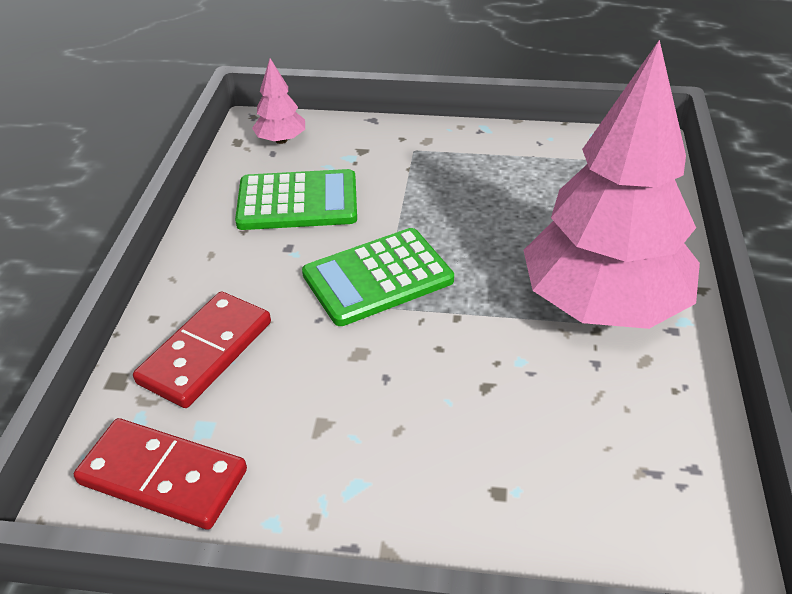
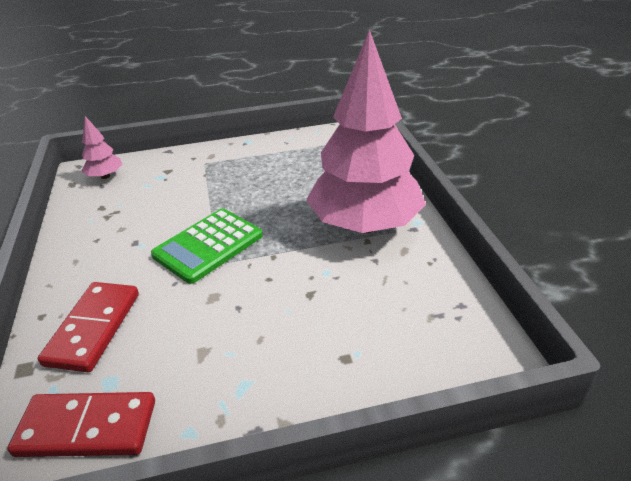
camera: 20 degrees left, 5 degrees down
green calculator [235,169,357,230] -> none

